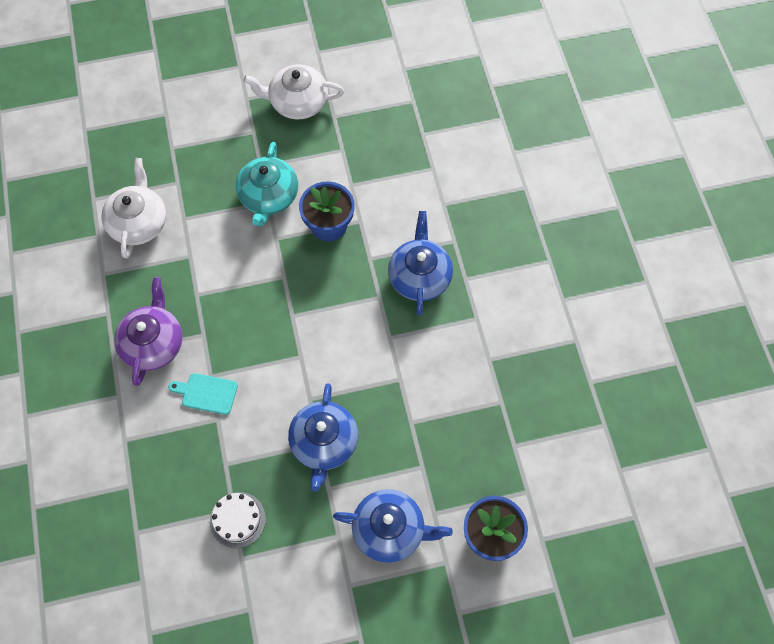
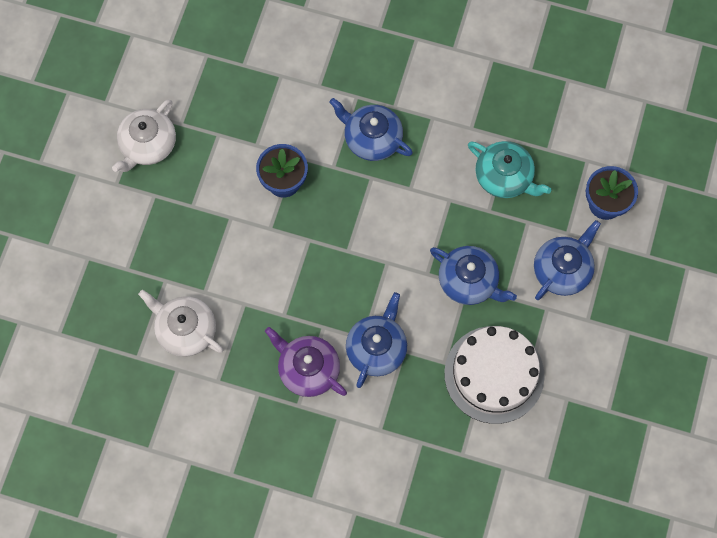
camera: 60 degrees left, 5 degrees up
turquoise cutting board [168,373,238,415] -> blue teapot [346,292,407,388]
white cake [210,492,266,548] -> white cake [444,326,545,424], size x2.07
turquoise teapot [236,142,298,226] -> turquoise teapot moved to [468,141,551,198]

